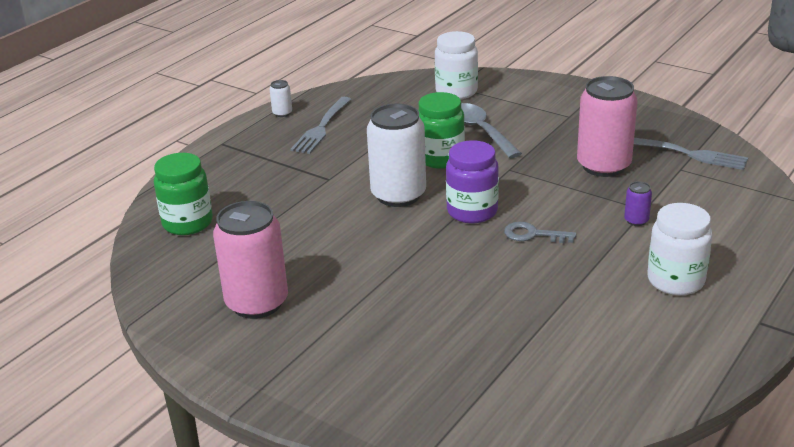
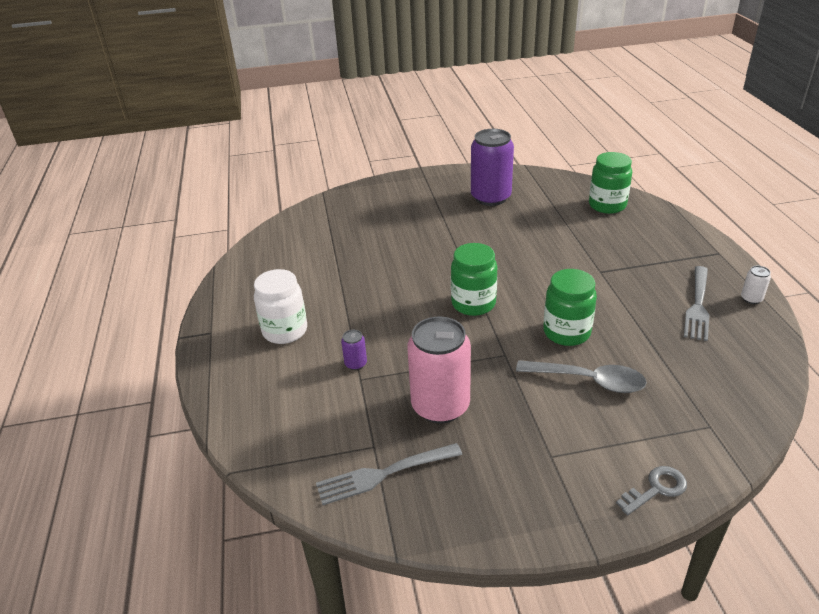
camera: 135 degrees right, 5 degrees up
pink can [213,201,288,319] -> purple can [471,129,514,206]
grey fork [290,97,352,154] -> grey fork turned 135 degrees counterclockwise [684,266,709,341]
white can [367,104,426,207] -> none
white jar [435,31,478,99] -> none
purple jar [446,140,499,223] -> green jar [451,243,497,316]
grey key [504,222,576,243] -> grey key moved to [616,466,687,515]

